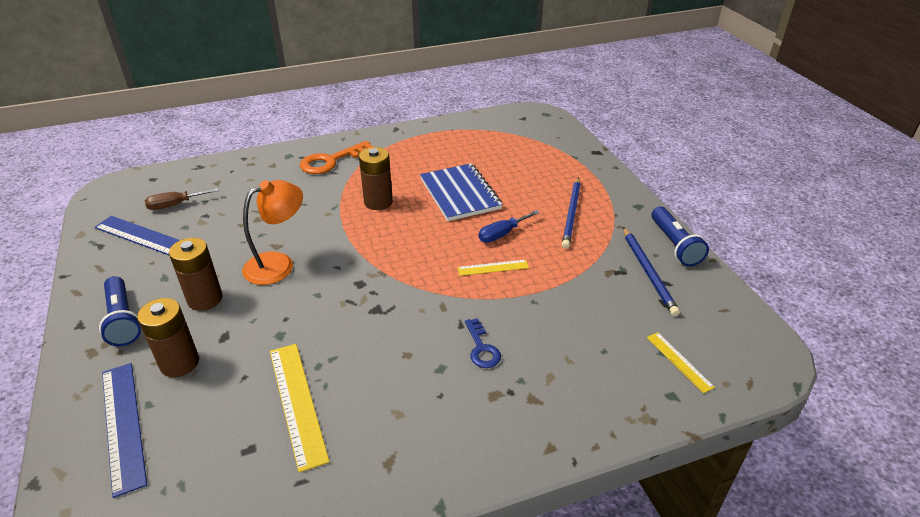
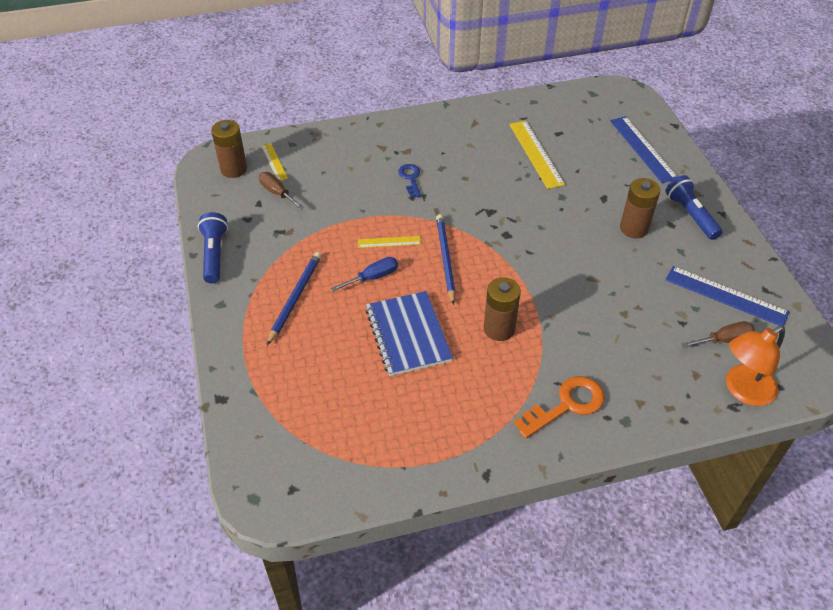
camera: 175 degrees left, 10 degrees up
brown battery [137,298,199,377] -> brown battery moved to [211,120,247,178]
orange lamp [242,180,303,285] -> orange lamp moved to [726,326,785,406]
blue pencil [623,227,680,316] -> blue pencil moved to [436,214,456,305]
none -> brown screwdriver [259,172,305,210]

